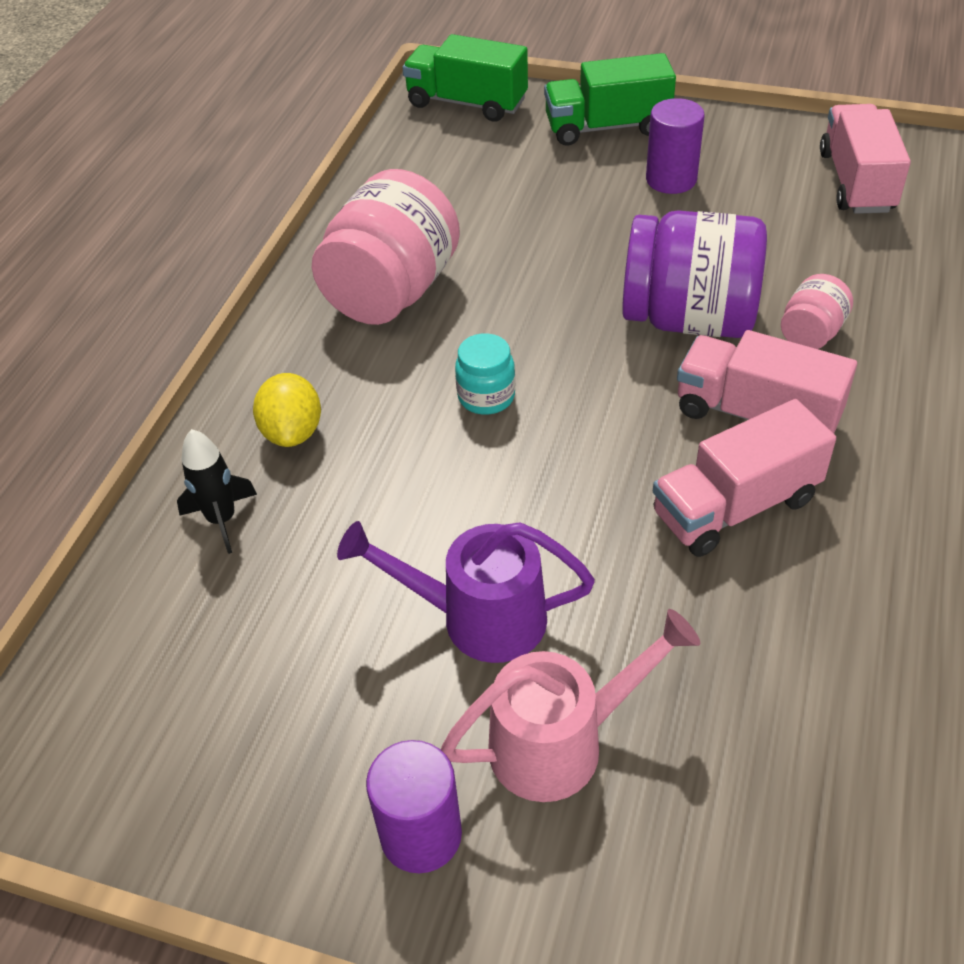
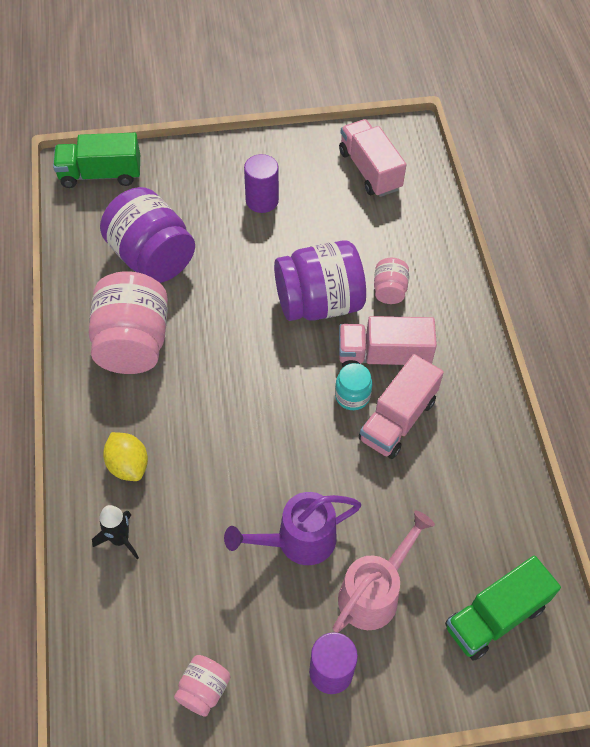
camera: 30 degrees left, 10 degrees up
turquoise jar [455,333,515,415] -> turquoise jar moved to [335,363,372,410]
green truck [544,53,676,146] -> green truck moved to [445,556,561,661]
none -> purple jar [100,187,195,283]
none -> pink jar [174,655,231,717]

